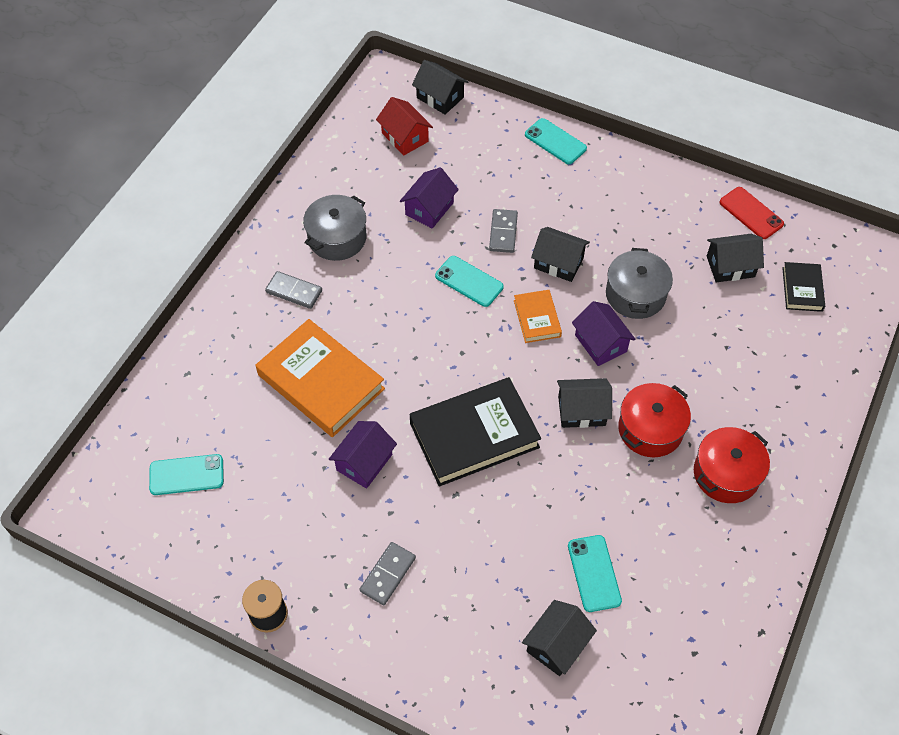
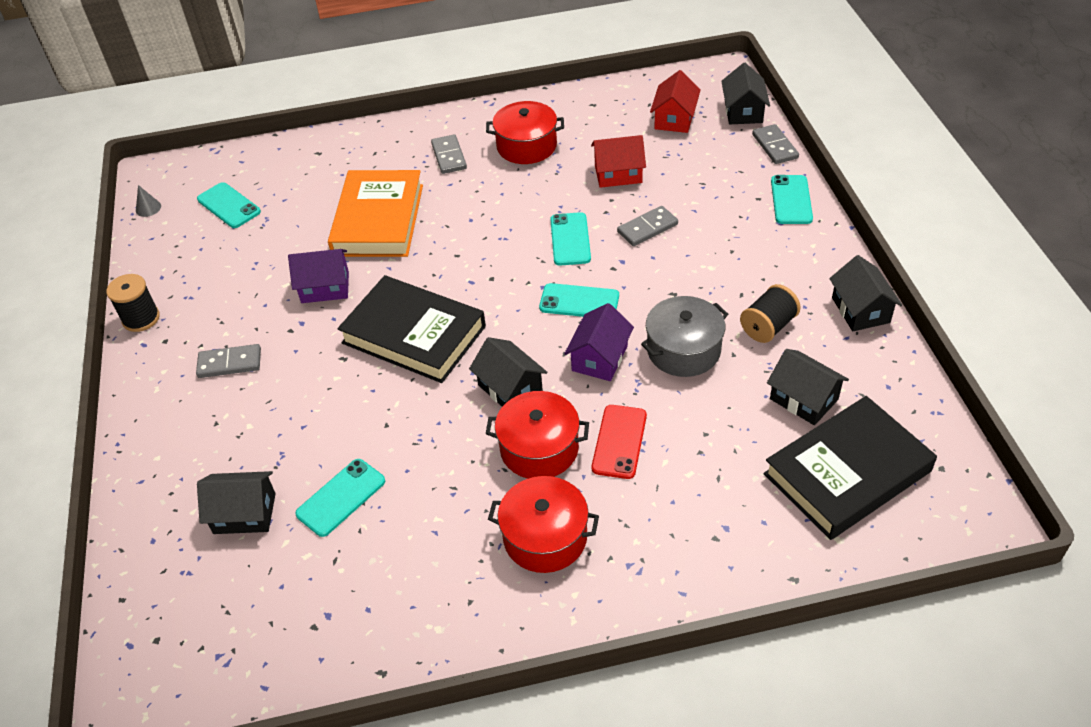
camera: 55 degrees right, 10 degrees down
grey pot [303,195,366,261] -> red pot [486,101,564,164]
purple house [400,167,459,229] -> red house [591,135,646,188]
orange book [514,290,562,343] -> turquoise phone [539,283,619,317]
black house [531,227,590,282] -> black house moved to [829,255,902,331]
red phone [719,187,784,239] -> red phone moved to [592,405,647,479]
black book [782,262,825,312] -> black book [764,396,937,540], size x1.97
none -> grey cone [136,185,161,217]
none -> black spool [740,284,801,343]
none -> grey domino [752,124,799,164]

